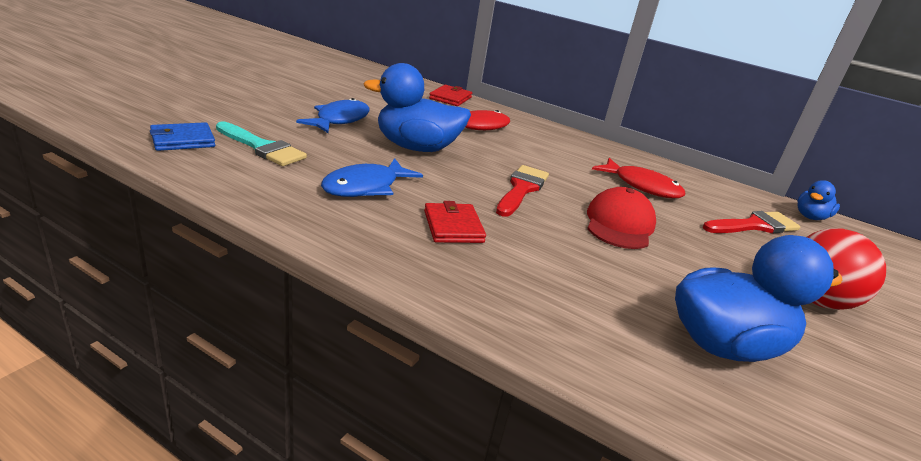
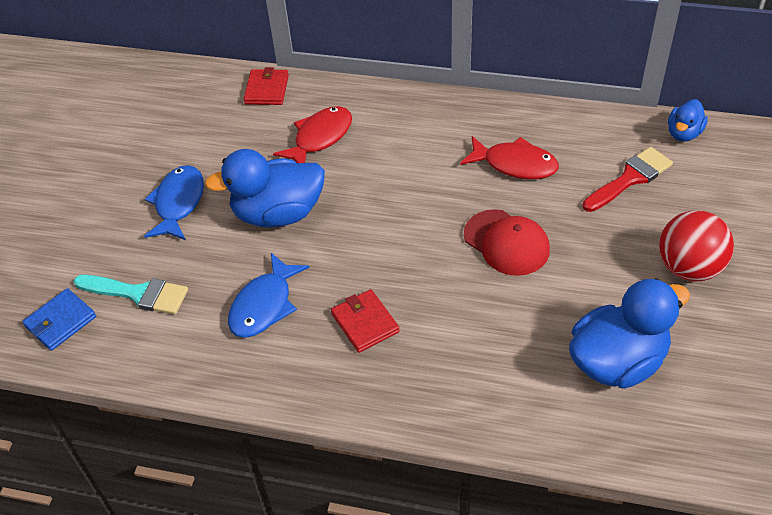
camera: 10 degrees left, 20 degrees up
red brush [496,165,549,217] -> none
red cap [587,187,656,249] -> red cap turned 135 degrees clockwise [464,209,550,276]

